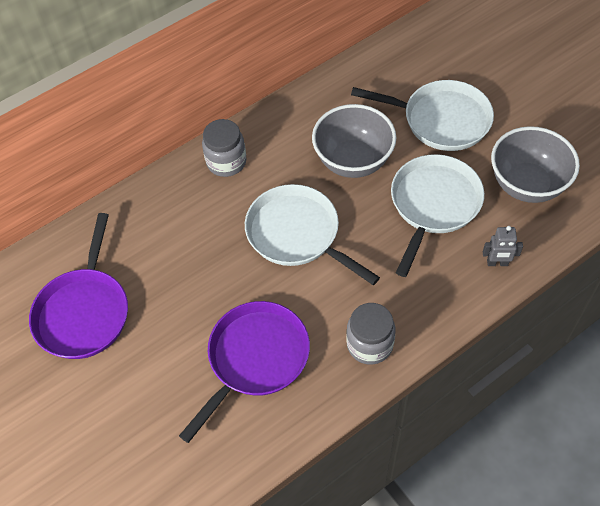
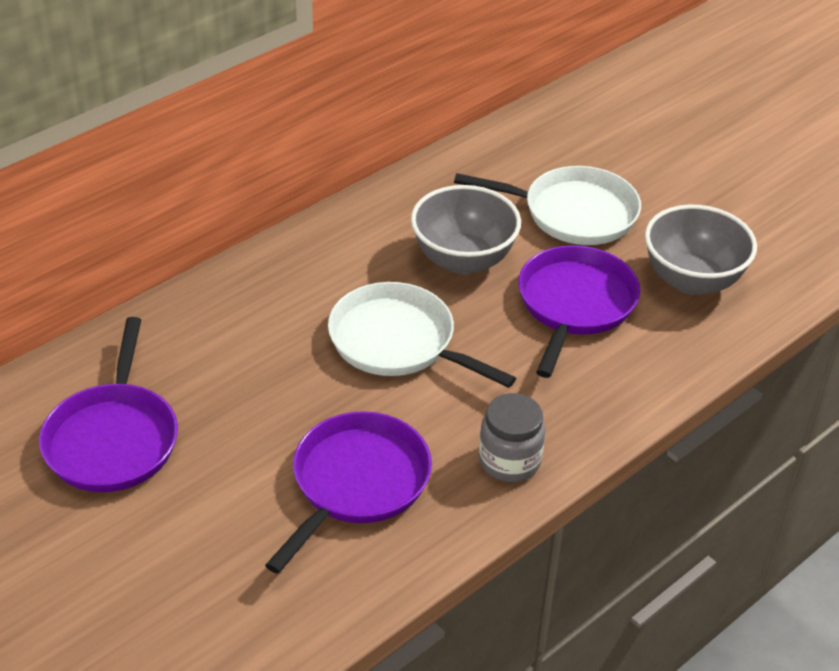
camera: 10 degrees left, 15 degrees down
grey jar [202,119,246,177] -> none
white pan [391,154,484,277] -> purple pan [518,245,640,378]
grey robot [483,226,523,266] -> none

